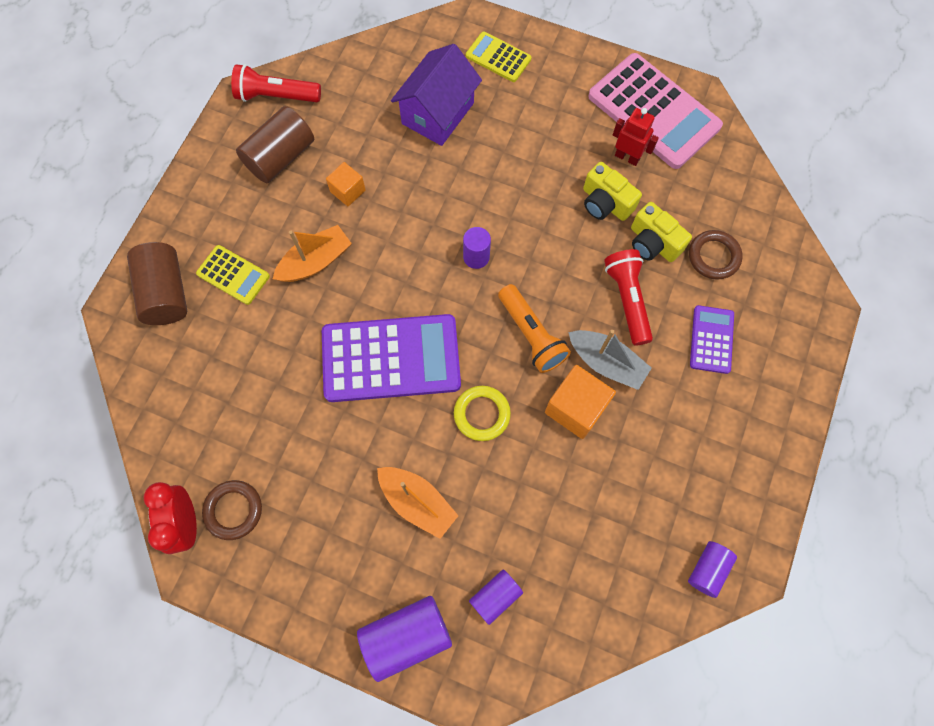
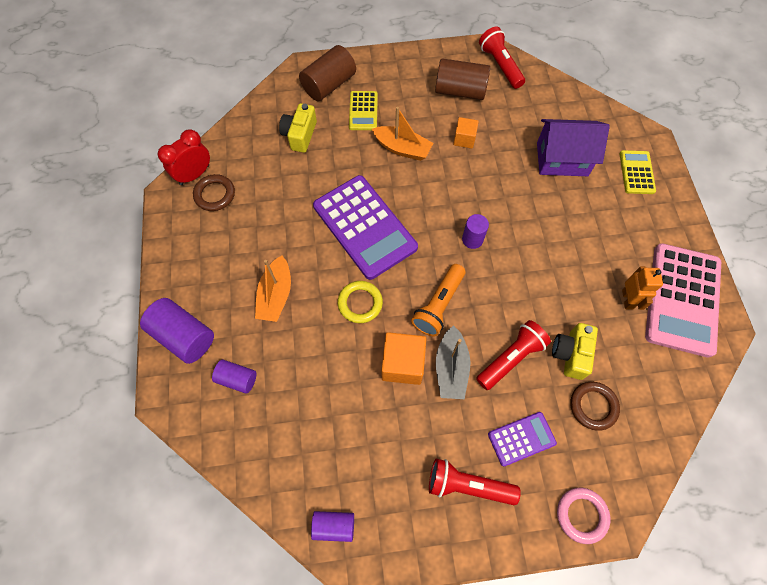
camera: 60 degrees right, 5 degrees down
yellow camera [583,162,642,221] -> yellow camera moved to [279,103,317,153]
red robot [613,108,659,166] -> orange robot [622,266,663,310]
none -> red flashlight [429,459,521,505]
none -> pink ring [557,488,610,544]

